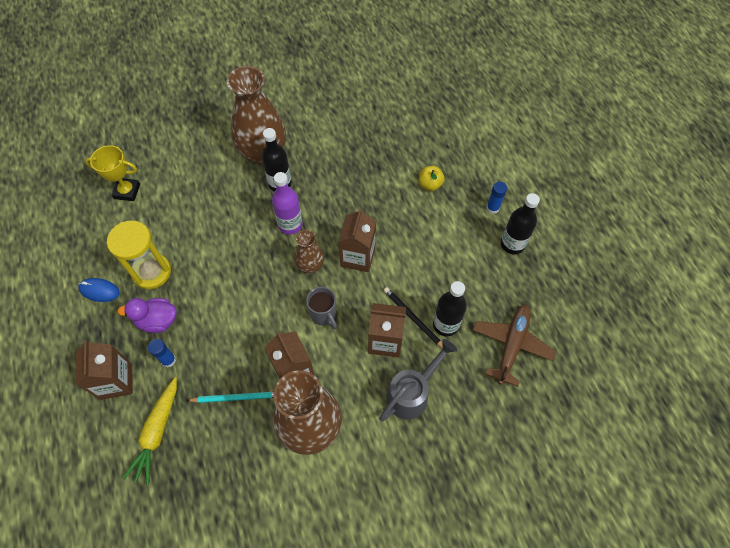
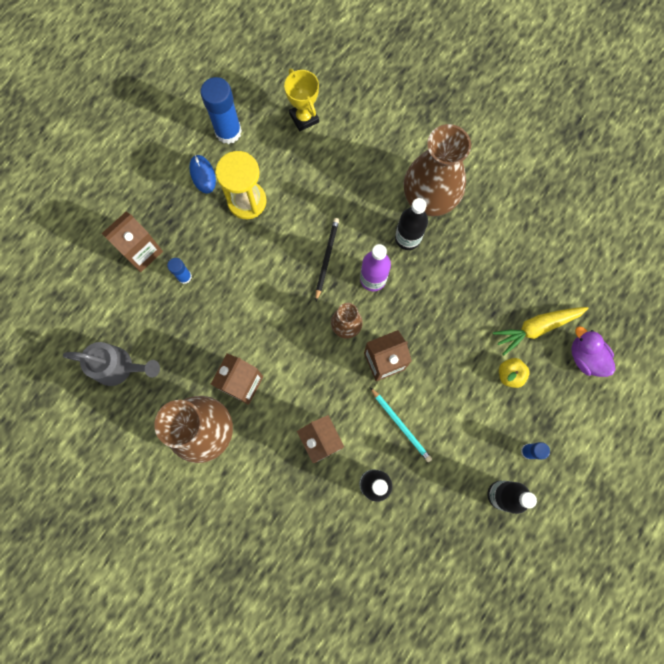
camera: 55 degrees right, 15 degrees up
purple duck [117,298,177,333] -> purple duck moved to [571,326,615,377]
yellow carrot [122,377,177,485] -> yellow carrot moved to [493,307,589,355]
turquoise pencil [186,392,274,403] -> turquoise pencil moved to [370,387,432,462]
grey mug [306,287,337,329] -> none
grey watering can [379,339,457,421] -> grey watering can moved to [63,342,160,386]
black pencil [384,287,443,349] -> black pencil moved to [315,218,339,301]
brown plane [473,305,556,387] -> none
none -> blue glue stick [201,77,242,144]

